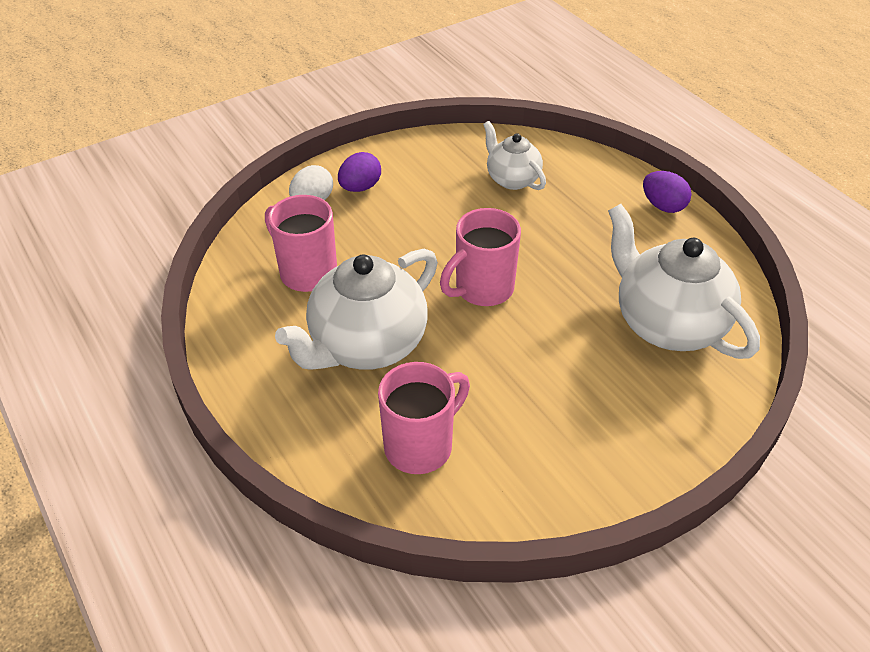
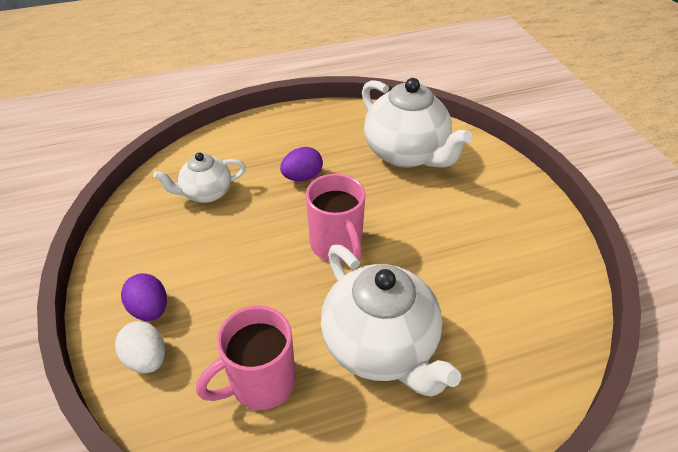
camera: 75 degrees left, 0 degrees up
pink mug [378,362,470,474] -> none
white teapot [608,204,760,359] -> white teapot turned 105 degrees counterclockwise [362,78,472,168]
purple egg [643,171,691,213] -> purple egg moved to [280,147,323,181]

